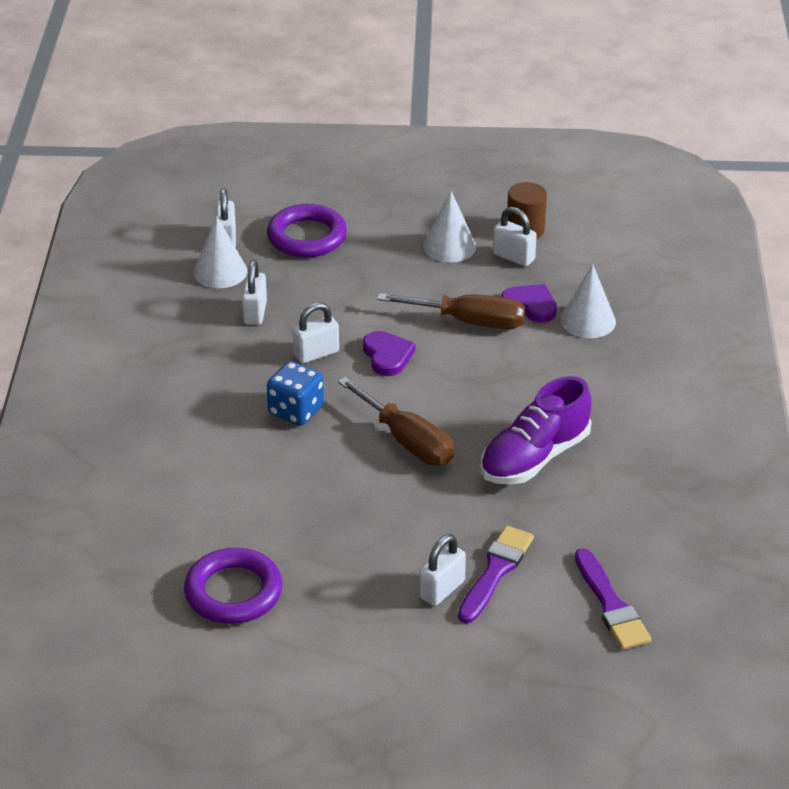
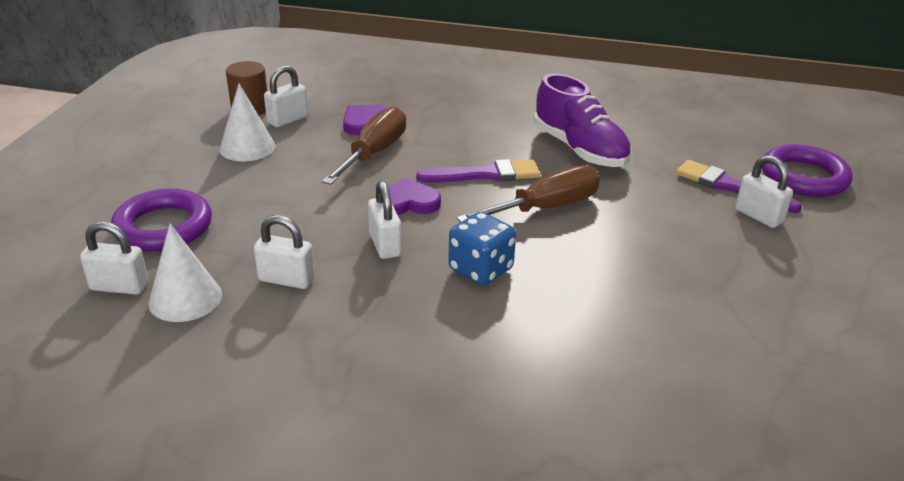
camera: 80 degrees left, 5 degrees down
purple ring [184,548,283,624] -> purple ring moved to [762,144,853,197]
white cone [560,264,616,338] -> none
purple brush [575,548,651,650] -> purple brush moved to [416,159,540,183]

